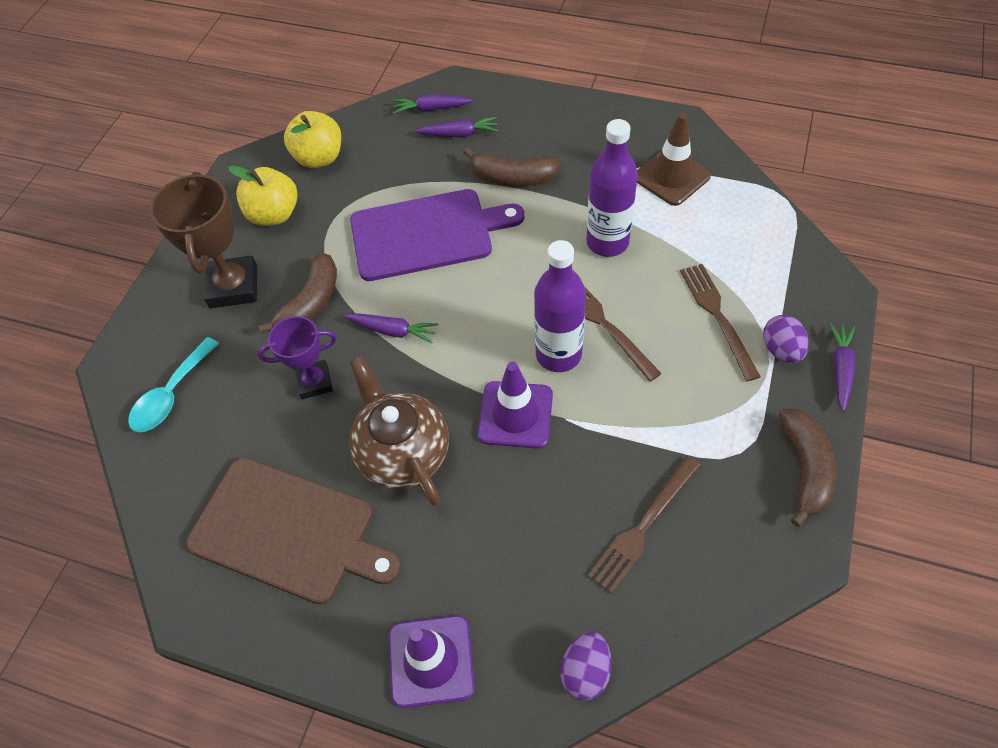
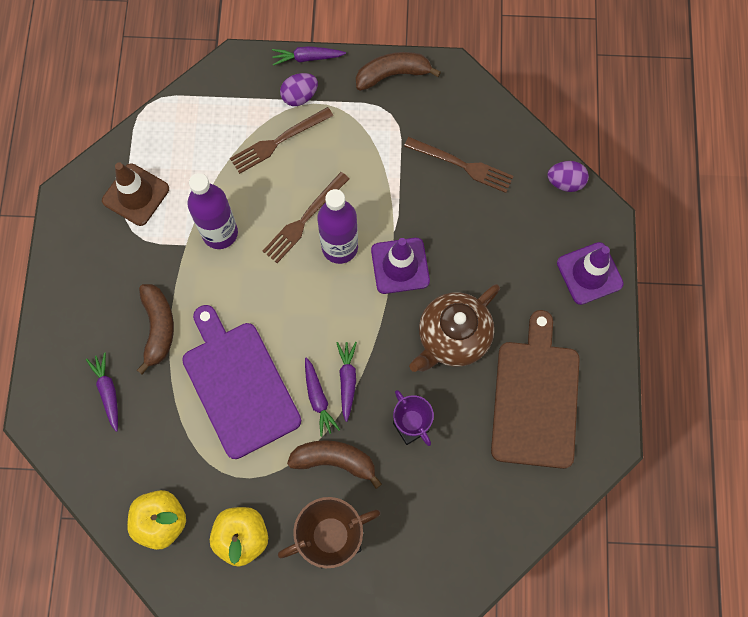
camera: 110 degrees left, 15 degrees up
turquoise spoon [128,337,219,432] -> none
purple carrot [393,94,473,114] -> purple carrot moved to [305,357,340,437]

